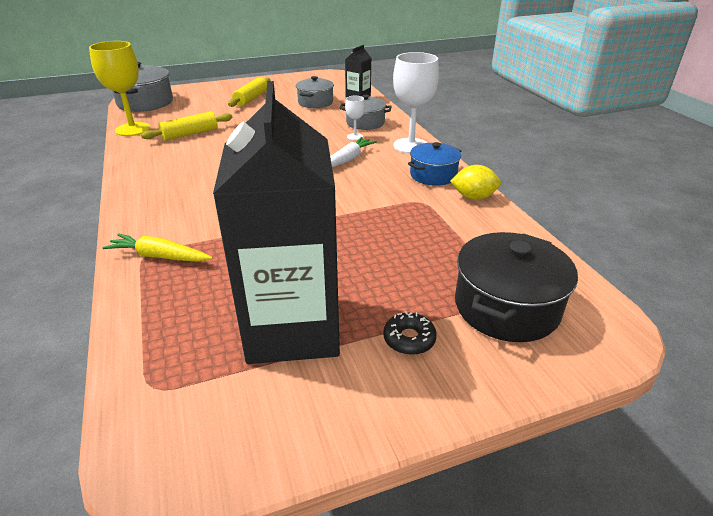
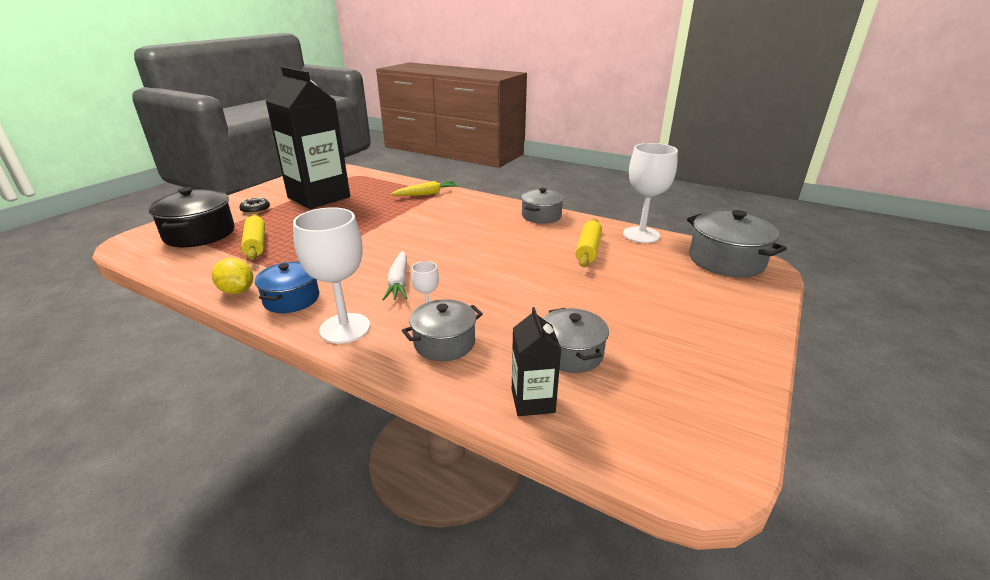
camera: 140 degrees right, 5 degrees down
yellow goblet [89,41,150,136] -> white goblet [623,143,678,243]
yellow rolling pin [228,77,271,107] -> yellow rolling pin moved to [241,214,265,260]
yellow lemon [450,165,501,200] -> yellow lemon turned 75 degrees clockwise [212,258,253,294]
none -> grey pot [521,188,564,224]

